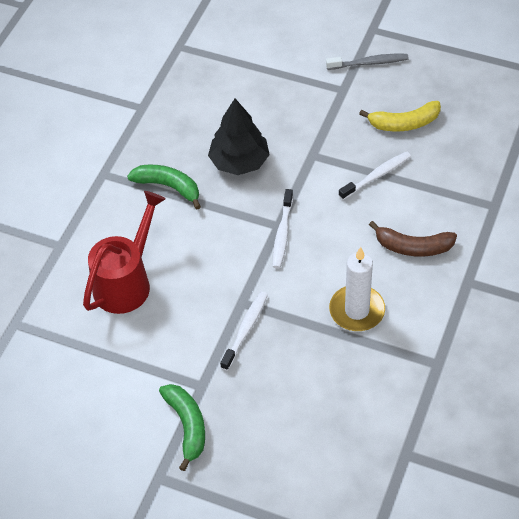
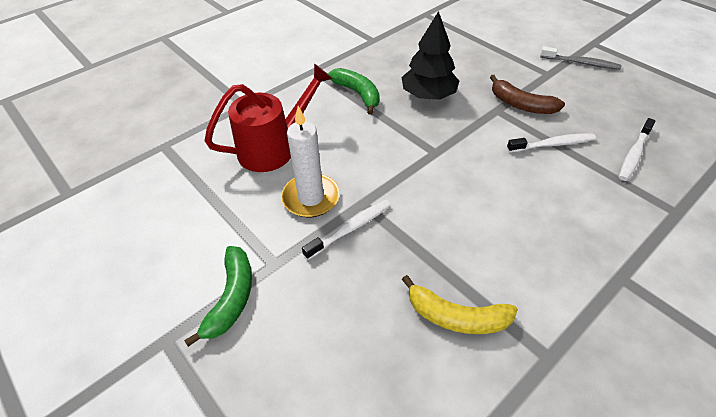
camera: 25 degrees right, 5 degrees down
white toothbrush [273,189,293,268] -> white toothbrush moved to [619,118,655,181]
white candle [329,247,385,331] -> white candle moved to [281,106,340,217]
yellow banana [359,101,441,132] -> yellow banana moved to [402,275,518,334]
brown banana [369,221,457,257] -> brown banana moved to [490,75,565,114]

